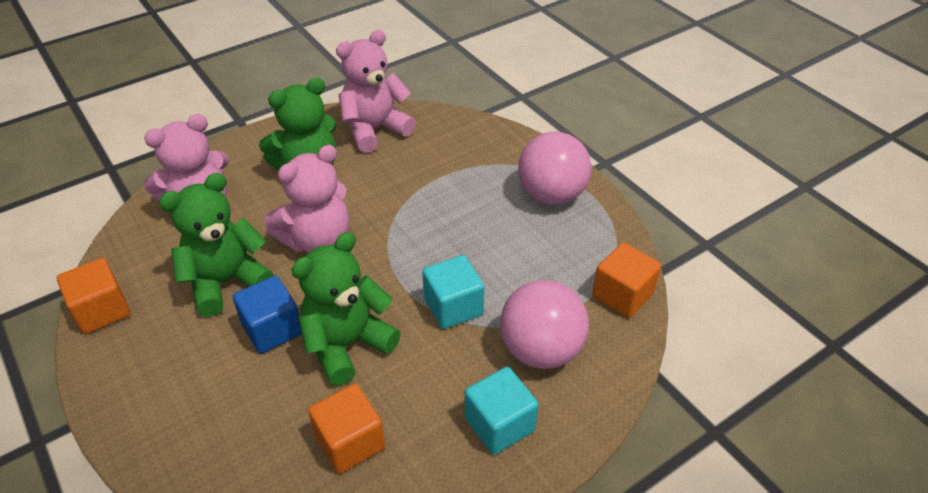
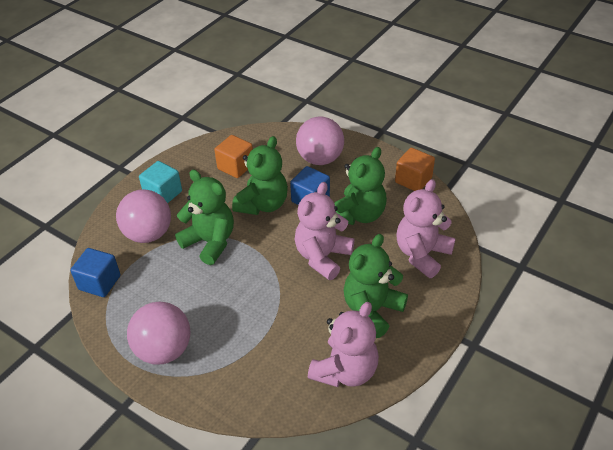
camera: 160 degrees right, 0 degrees up
turquoise cube [422,255,484,329] -> green teddy bear [175,170,234,265]
orange cube [592,243,661,318] -> blue cube [70,248,121,297]
none -> pink ball [296,116,344,165]

